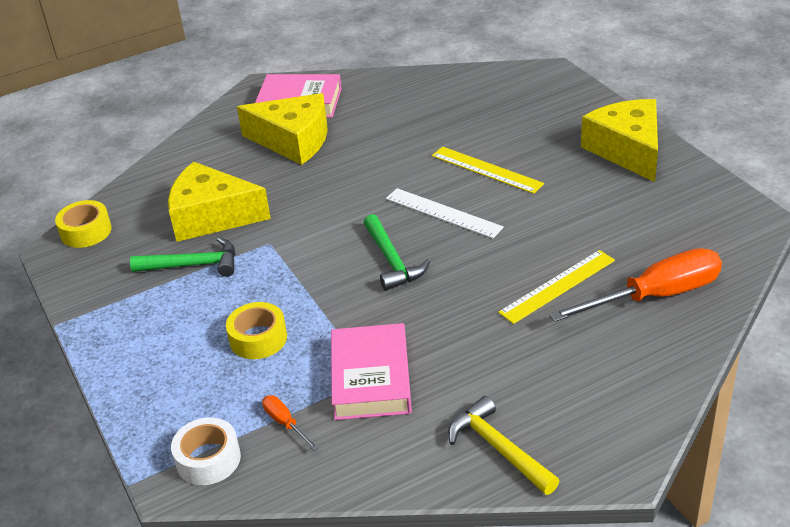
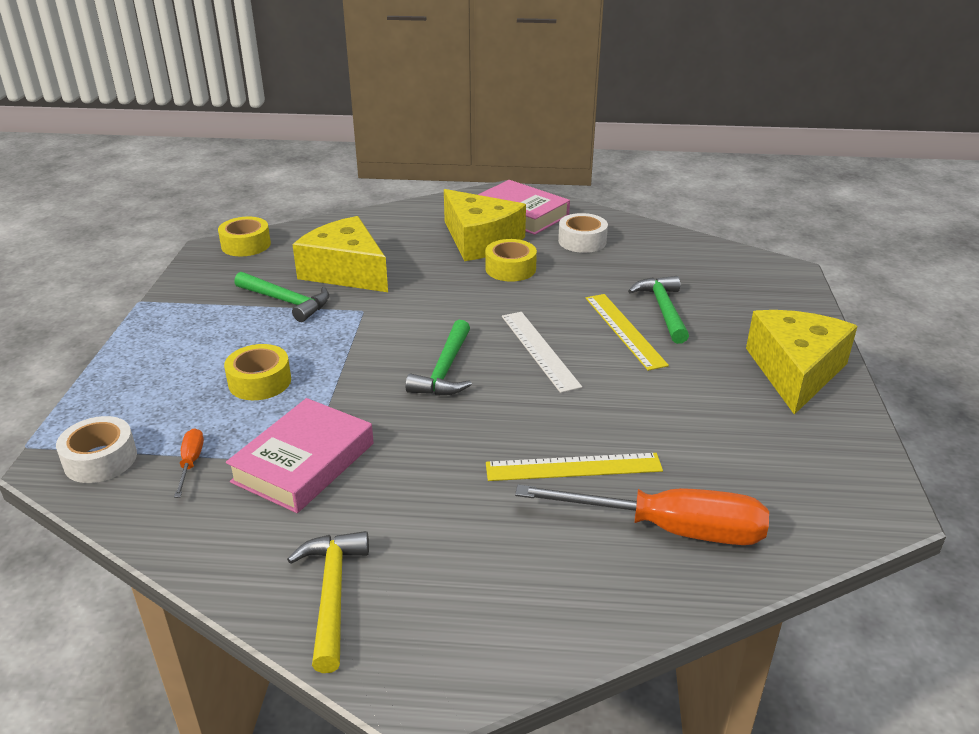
camera: 30 degrees right, 5 degrees down
none -> yellow tape [485,239,537,282]
none -> white tape [558,213,608,253]
none -> green hammer [628,276,689,344]

